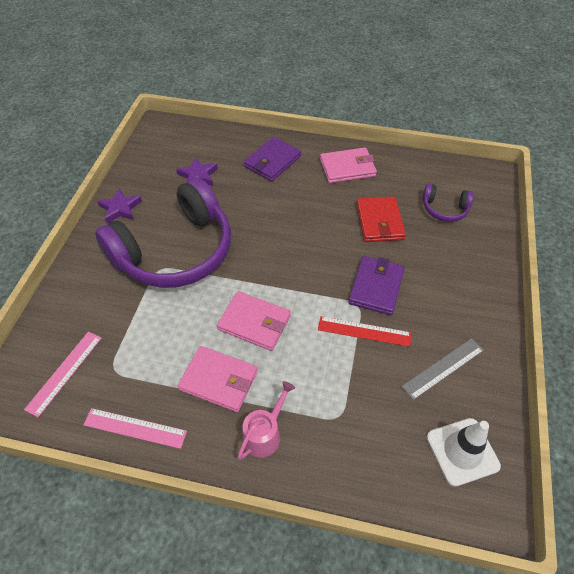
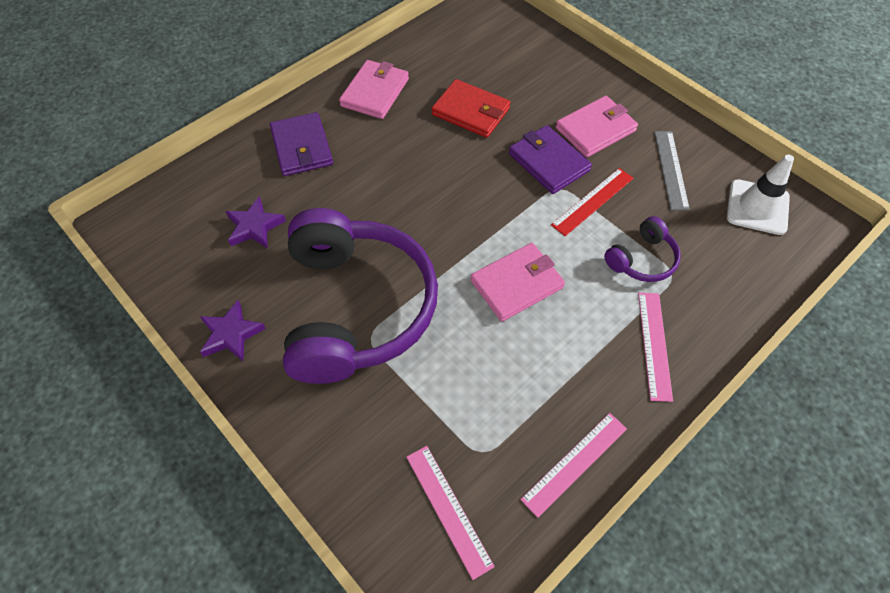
camera: 55 degrees left, 5 degrees up
pink wallet [178,346,258,412] -> pink wallet moved to [556,96,638,157]
pink watering can [238,381,295,460] -> pink ruler [638,293,673,402]
purple headphones [422,183,474,222] -> purple headphones moved to [604,216,681,282]

